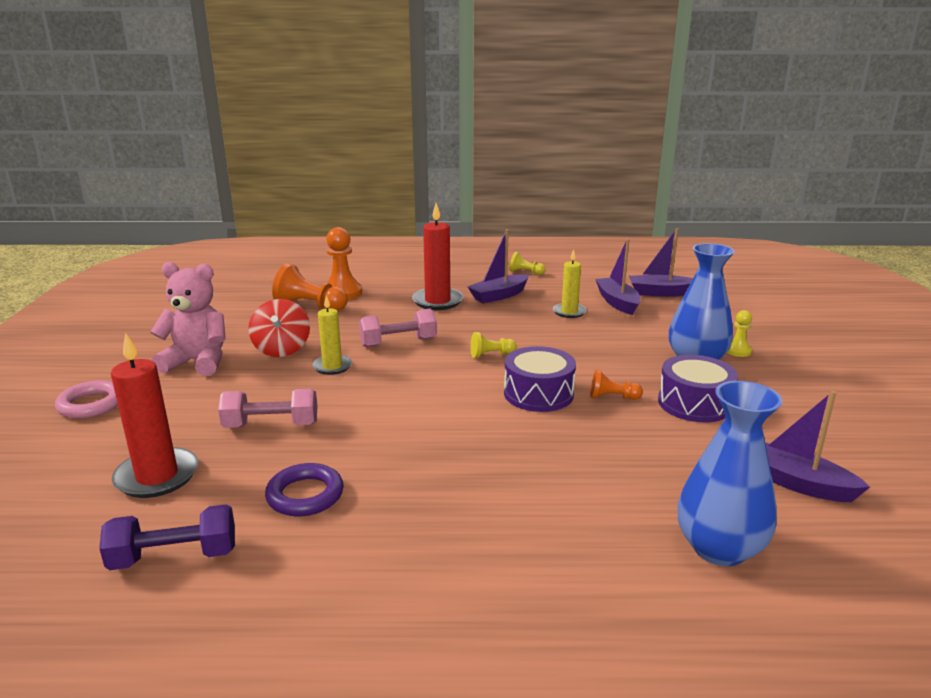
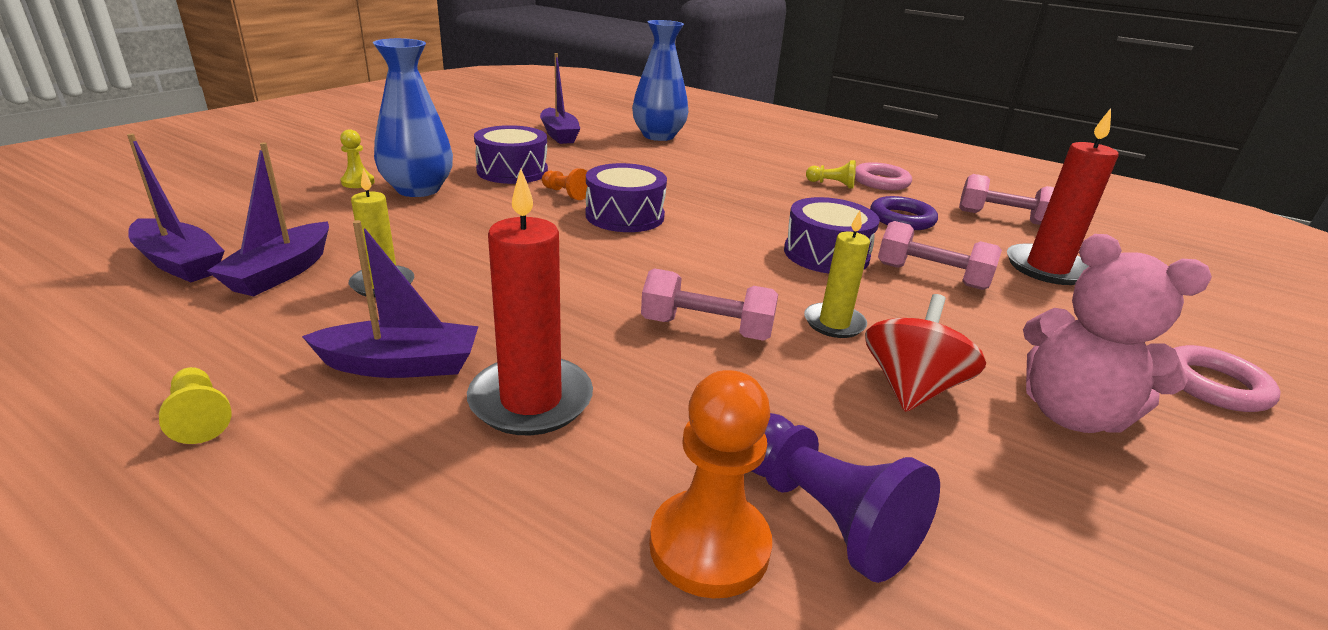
camera: 150 degrees left, 5 degrees up
purple dumbbell [99,504,235,570] -> pink dumbbell [959,174,1055,225]
orange pawn [272,264,348,311] -> purple pawn [751,413,940,583]
yellow pawn [470,332,517,358] -> yellow pawn moved to [806,160,856,189]
none -> purple drum [784,197,880,274]
none -> pink ring [855,162,912,190]

